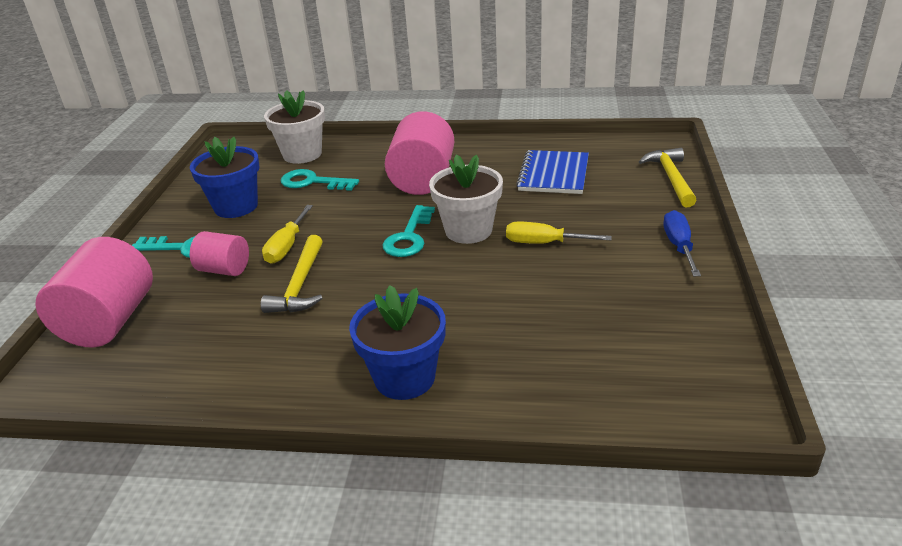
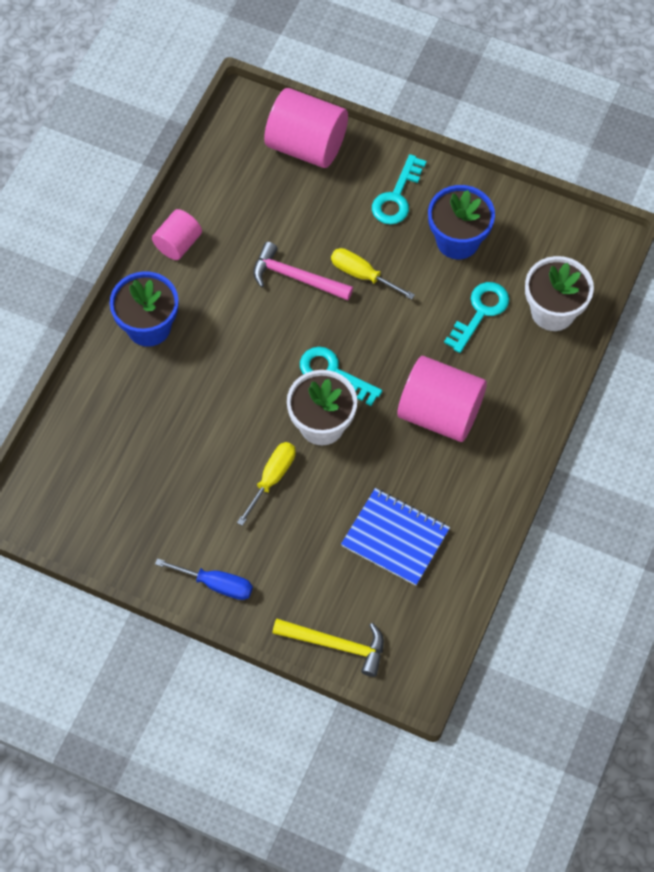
camera: 105 degrees right, 30 degrees up
pink cylinder [190,231,249,276] -> pink cylinder moved to [152,209,202,260]
yellow hammer [261,235,323,313] -> pink hammer [253,242,353,301]

